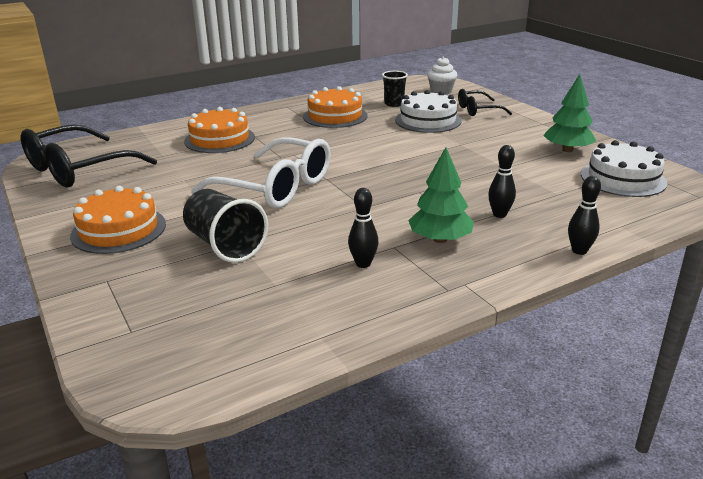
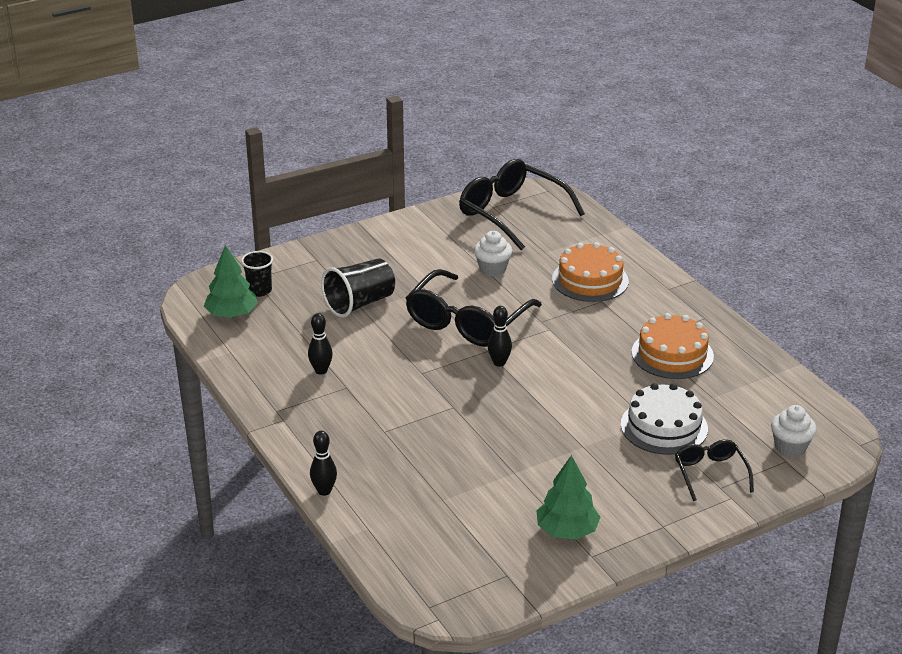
camera: 90 degrees right, 5 degrees up
orange cake [70,186,166,254] -> none
white glasses [191,137,331,208] -> black glasses [406,269,542,347]
black cup [382,71,408,107] -> black cup moved to [241,251,273,297]
green tree [408,147,474,243] -> green tree moved to [204,245,258,318]
black bowling pin [488,145,516,218] -> black bowling pin moved to [488,306,512,367]
white cake [581,140,667,197] -> none
none -> white cupcake [474,231,512,276]

